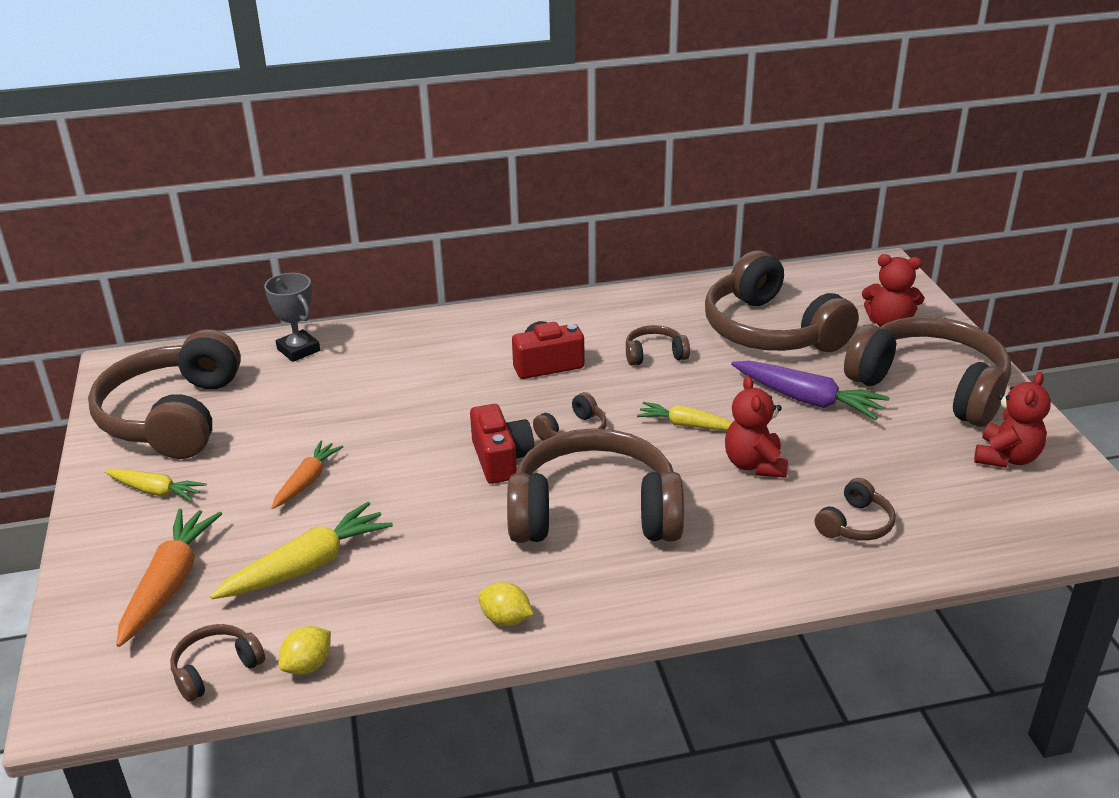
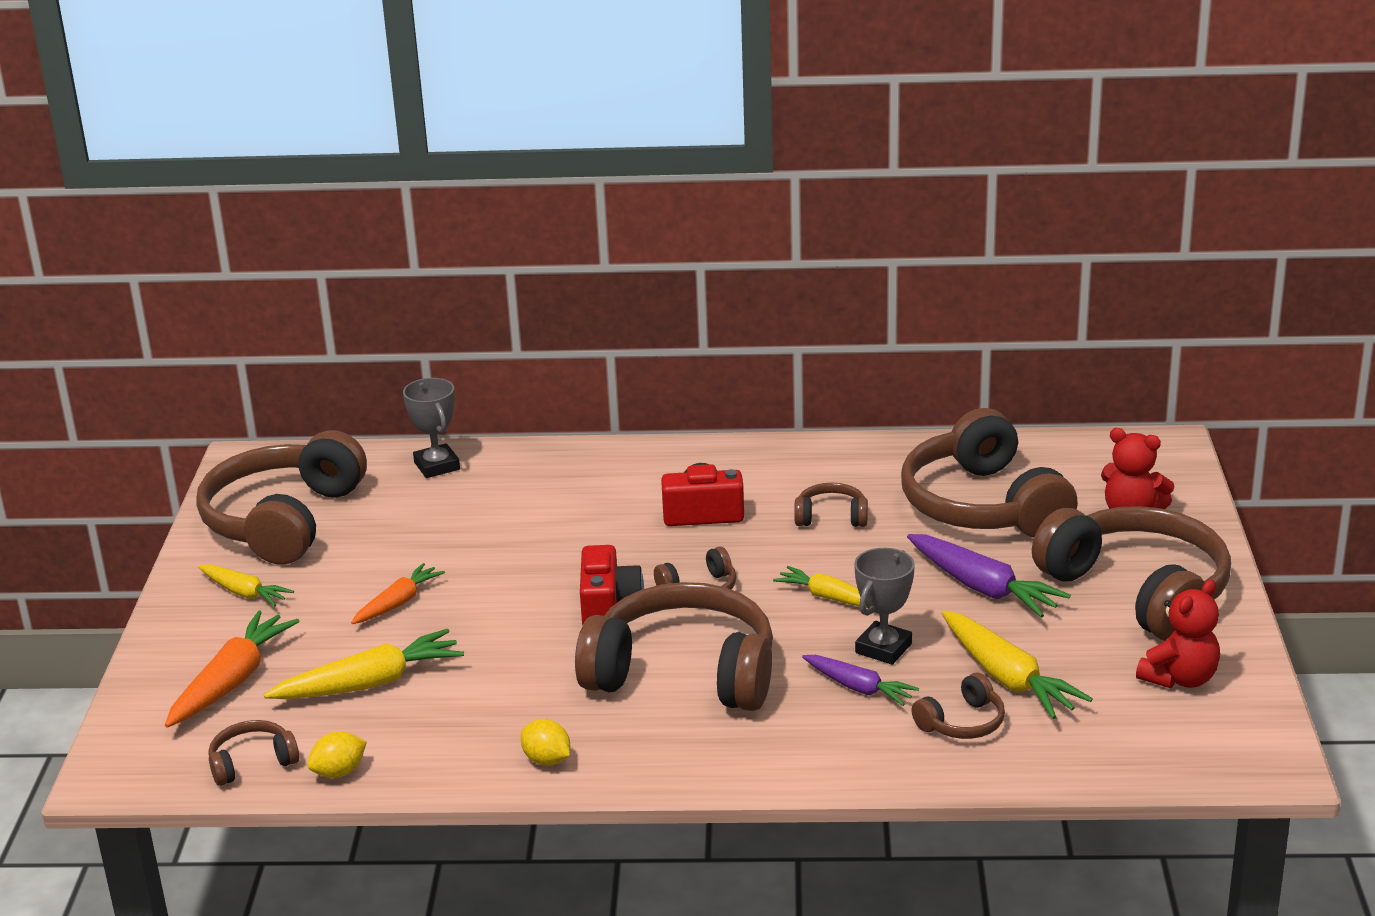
camera: 15 degrees right, 5 degrees down
red teddy bear [725,376,788,478] -> grey trophy [854,548,915,665]
none -> purple carrot [802,655,919,706]
none -> yellow carrot [942,611,1093,719]

